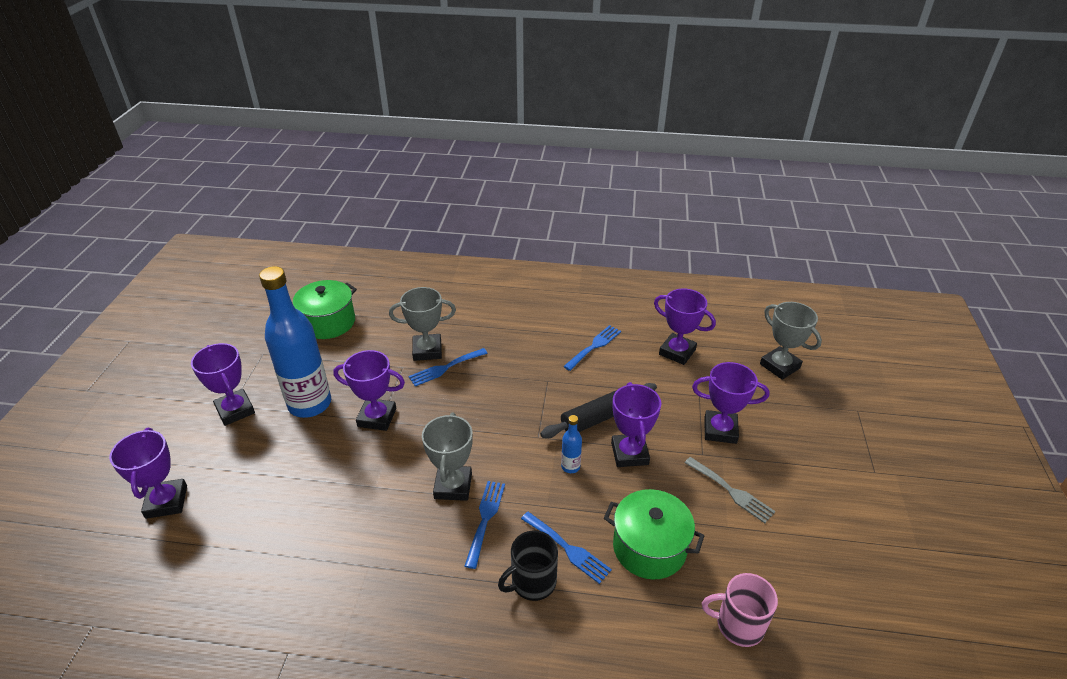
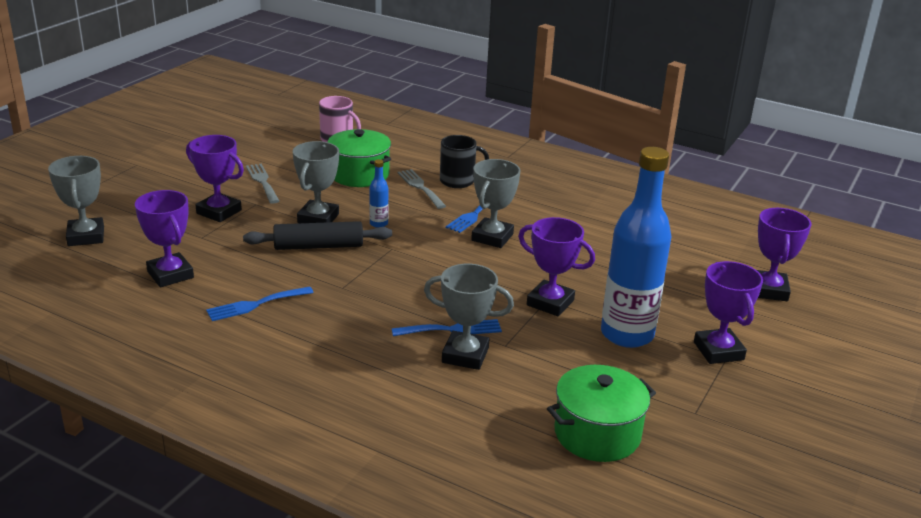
camera: 160 degrees left, 10 degrees down
blue fork [521,512,612,584] -> grey fork [397,169,446,209]
purple trophy [611,382,661,467] -> grey trophy [293,141,339,223]

